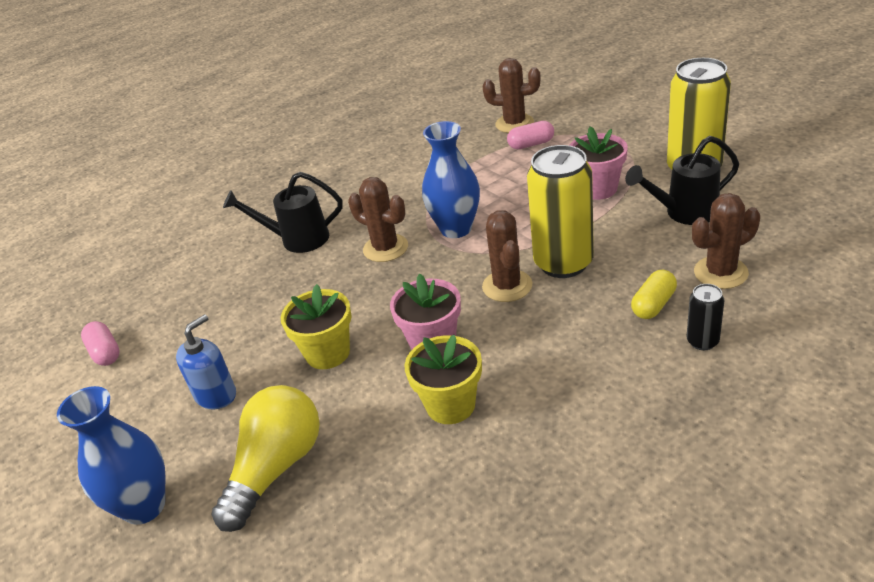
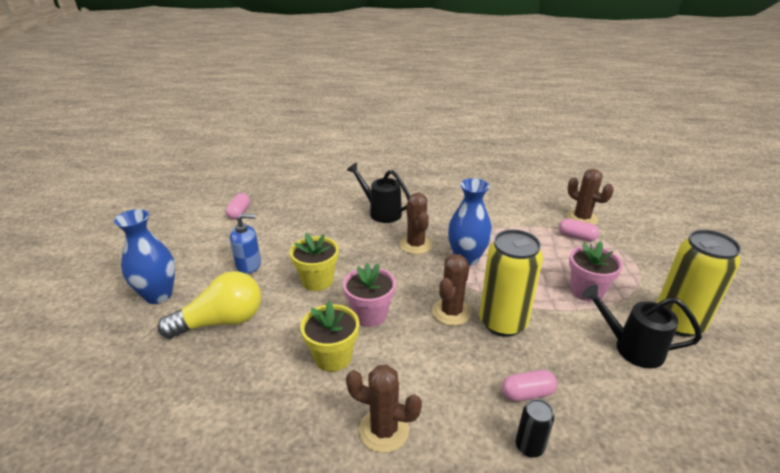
camera: 35 degrees right, 5 degrees down
yellow capsule [631,270,677,319] -> pink capsule [502,370,557,402]
brown cactus [692,193,760,289] -> brown cactus moved to [346,365,422,453]

